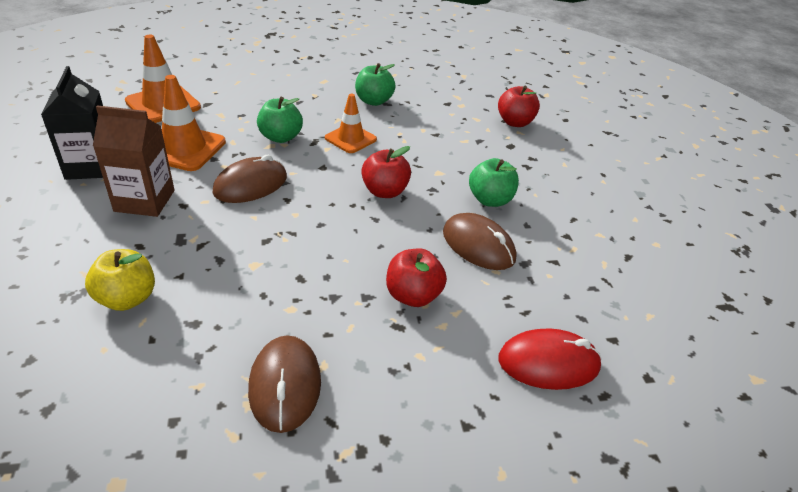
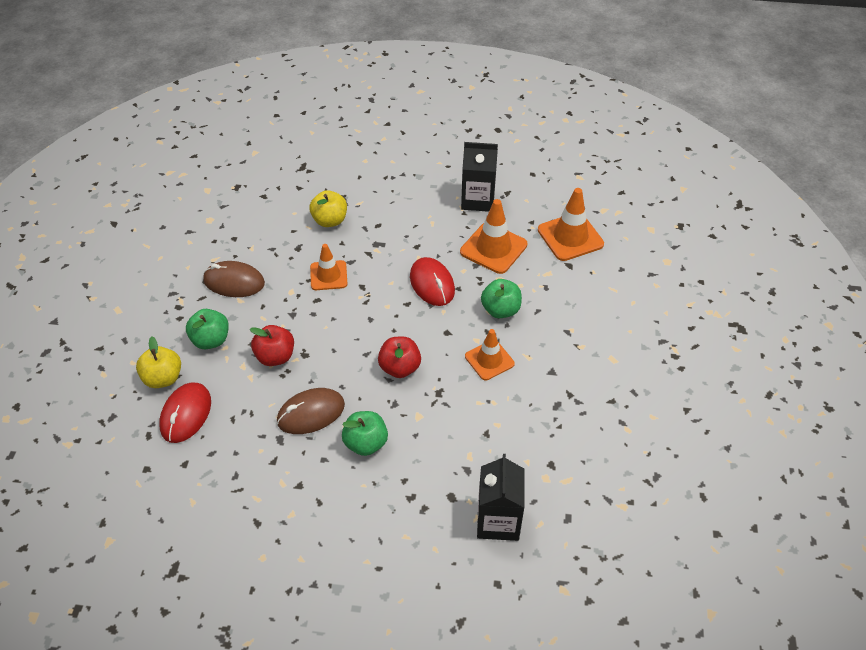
camera: 110 degrees right, 10 degrees up
brown carton [93,105,174,217] -> none
brown mouse [212,155,287,203] -> red mouse [410,257,455,306]
green apple [355,63,396,106] -> green apple moved to [186,309,229,349]
red apple [498,85,540,127] -> black carton [477,454,525,541]
none -> yellow apple [136,337,181,388]
none -> orange traffic cone [310,244,347,290]

